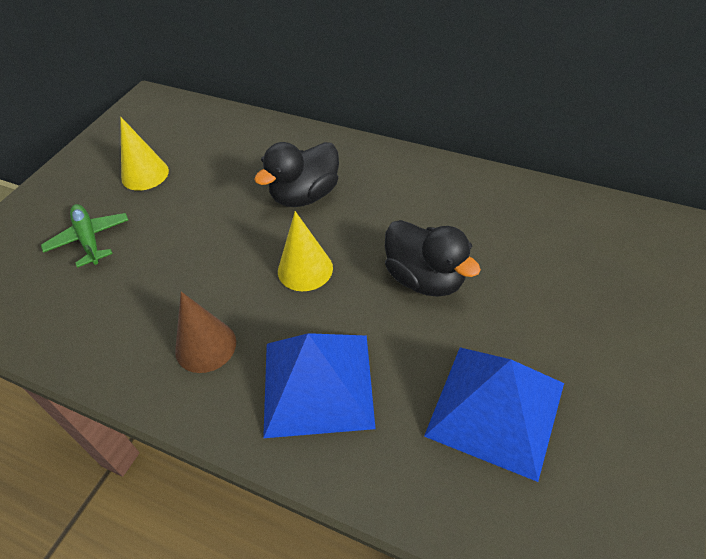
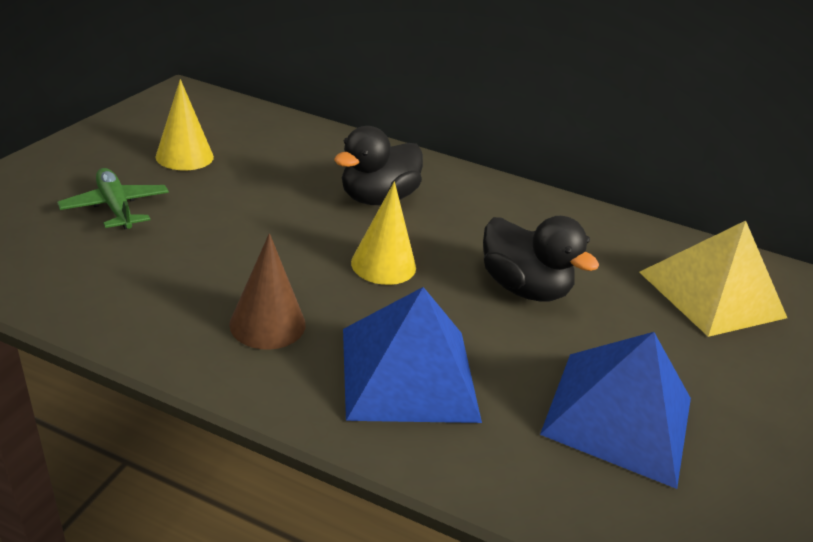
camera: 10 degrees left, 15 degrees down
none -> yellow pyramid [639,221,787,337]

